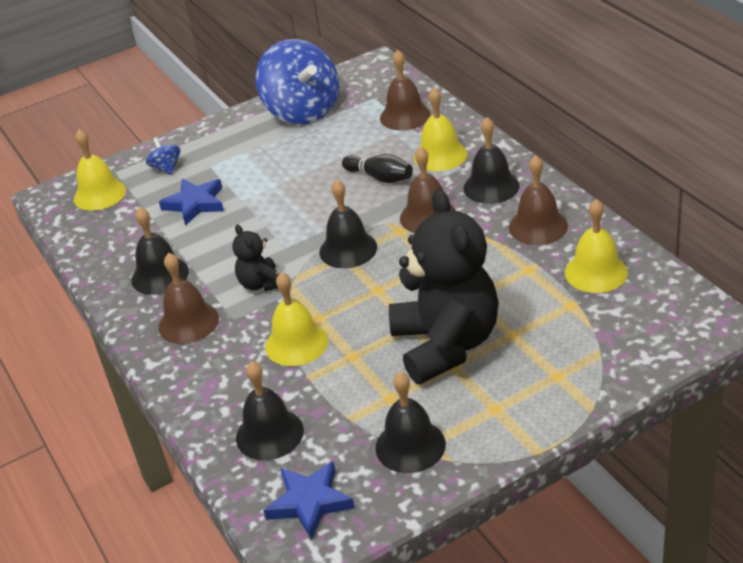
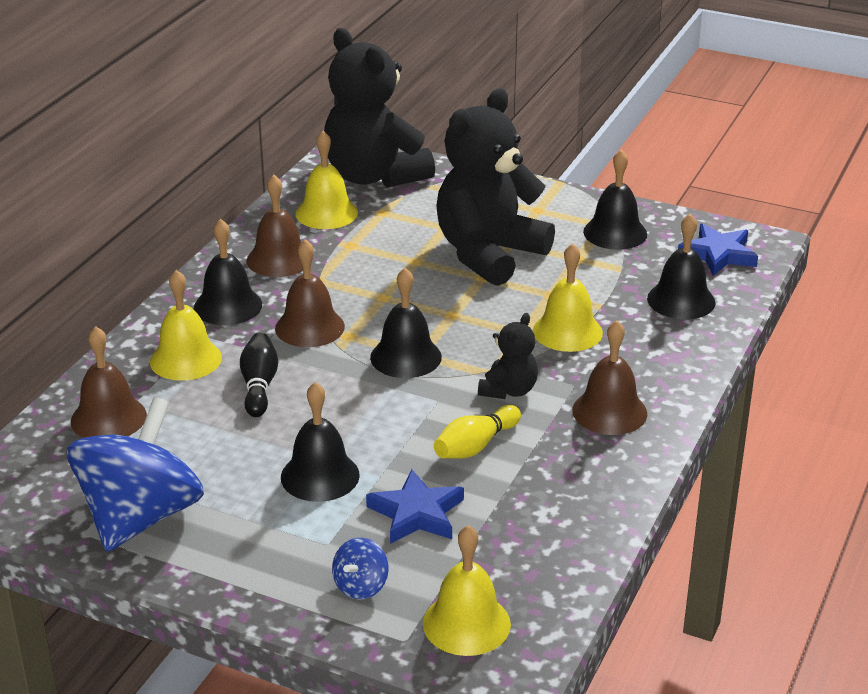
camera: 130 degrees left, 5 degrees down
black bell [131,207,189,295] -> black bell moved to [281,382,360,502]
none -> black teddy bear [324,28,435,188]
none -> yellow bowling pin [434,405,521,459]

